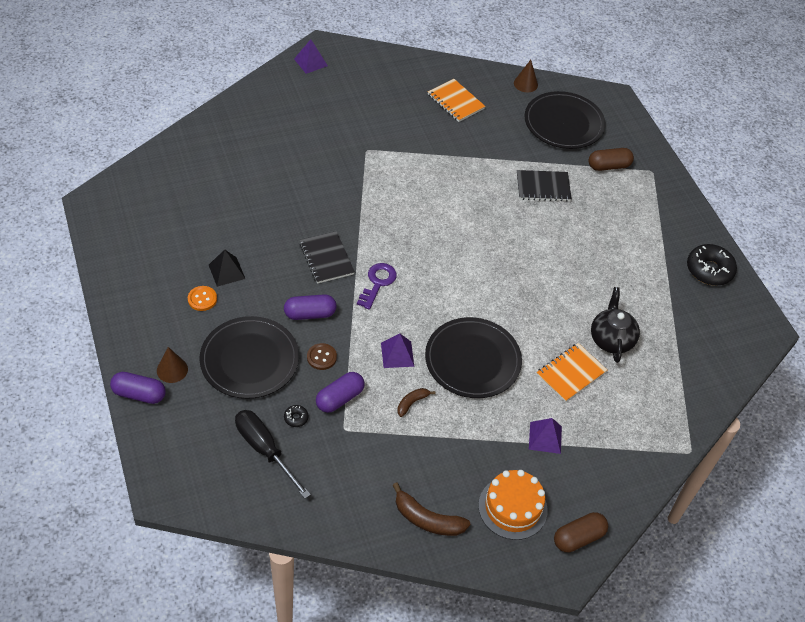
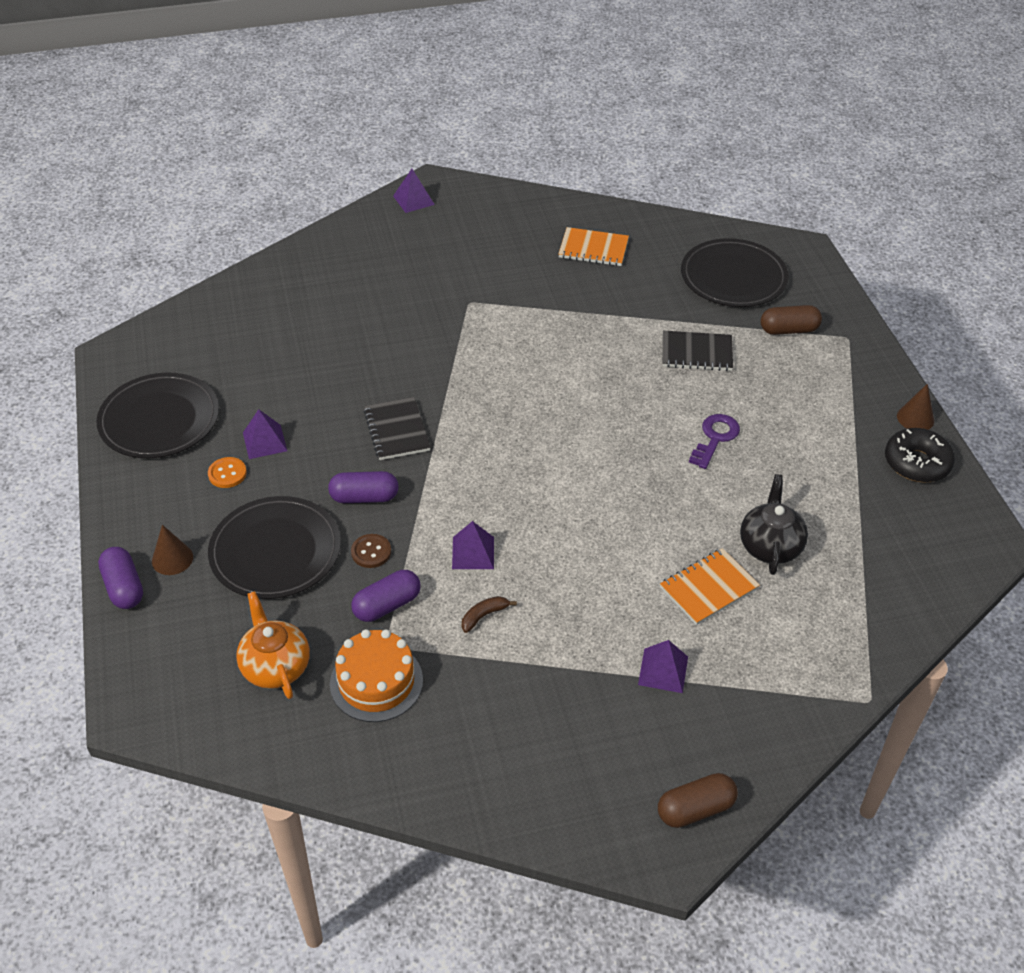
camera: 10 degrees right, 5 degrees down
purple capsule [110,372,166,404] -> purple capsule turned 45 degrees clockwise [98,547,143,609]
black pyramid [209,249,245,287] -> purple pyramid [243,409,287,459]
black screwdriver [235,410,311,499] -> orange teapot [236,591,310,699]
black donut [284,405,309,427] -> none
purple key [357,263,397,310] -> purple key moved to [689,414,740,469]
brown banana [392,483,470,536] -> none
black plate [425,317,522,398] -> black plate moved to [96,373,219,458]
orange notebook [428,79,485,122] -> orange notebook turned 45 degrees counterclockwise [558,227,629,266]
orange cake [478,470,548,540] -> orange cake moved to [330,629,423,722]
brown cone [514,60,538,92] -> brown cone moved to [897,384,934,430]

